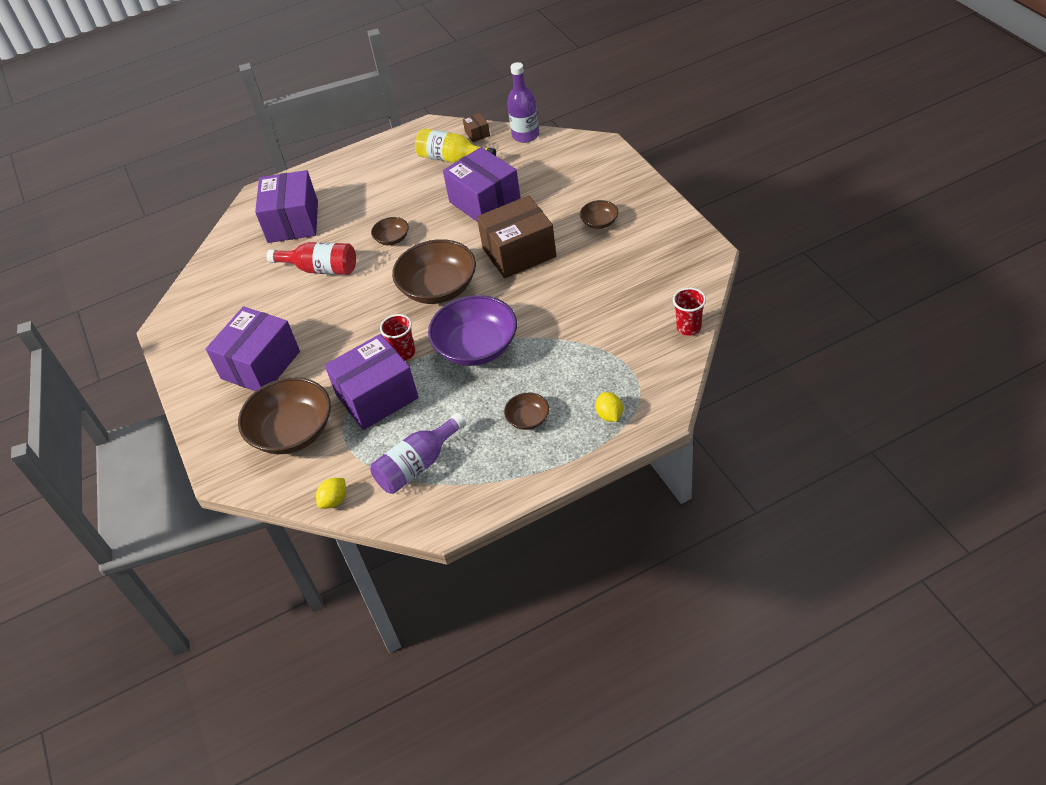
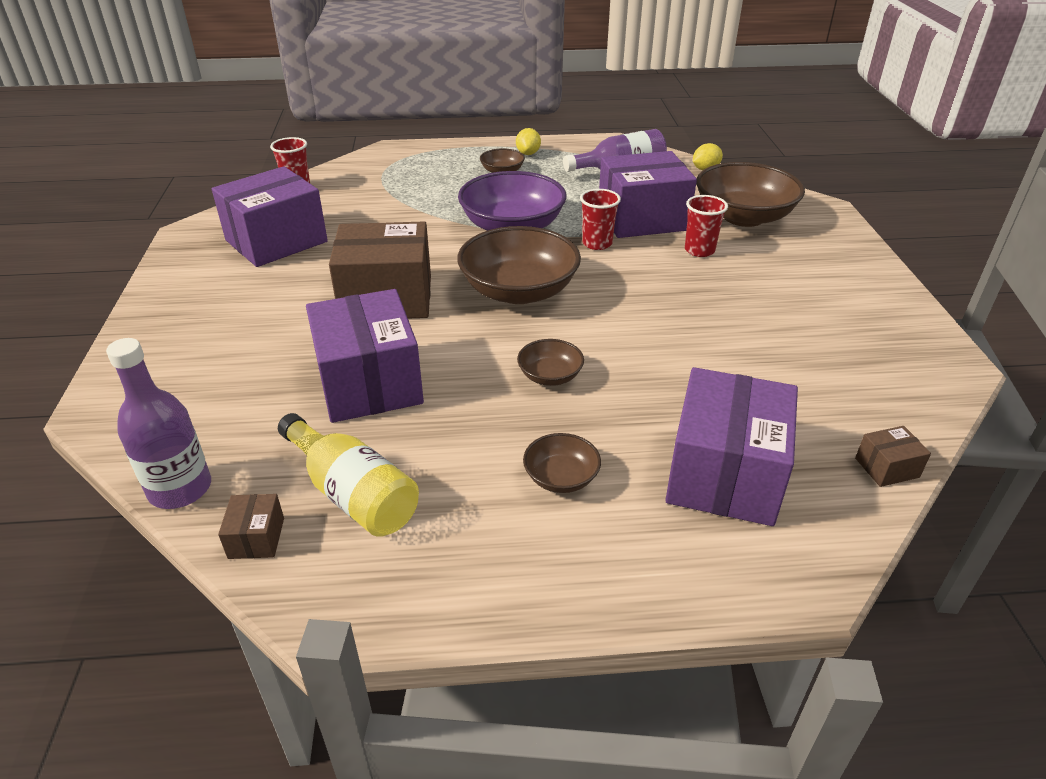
camera: 165 degrees left, 10 degrees down
purple box [206,306,300,391] -> purple box moved to [212,166,328,267]
red bottle [267,242,356,275] -> none
brown bowl [580,200,618,229] -> brown bowl moved to [523,433,601,493]
yellow lemon [595,392,623,422] -> yellow lemon moved to [516,128,541,155]
none -> red cup [685,195,728,257]
none -> brown box [855,426,931,487]

